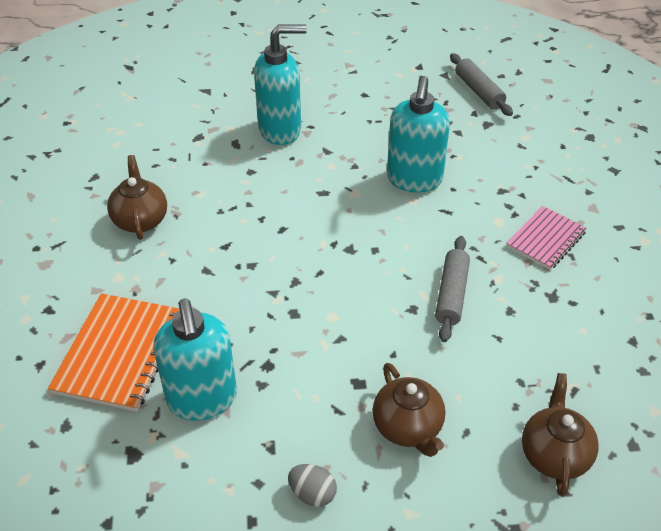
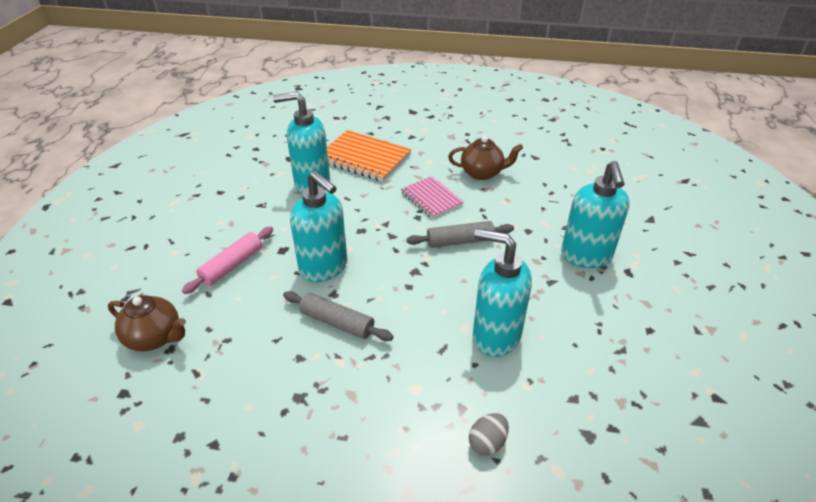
camera: 105 degrees right, 5 degrees down
grey egg [288,464,337,507] -> grey egg moved to [469,413,509,456]
brown teapot [373,363,445,457] -> pink rolling pin [182,227,273,294]
grey rolling pin [450,53,513,116] -> grey rolling pin moved to [406,221,514,248]
pink notebook [506,206,587,270] -> pink notebook moved to [401,176,464,219]
none -> turquoise soap dispenser [290,171,348,282]

